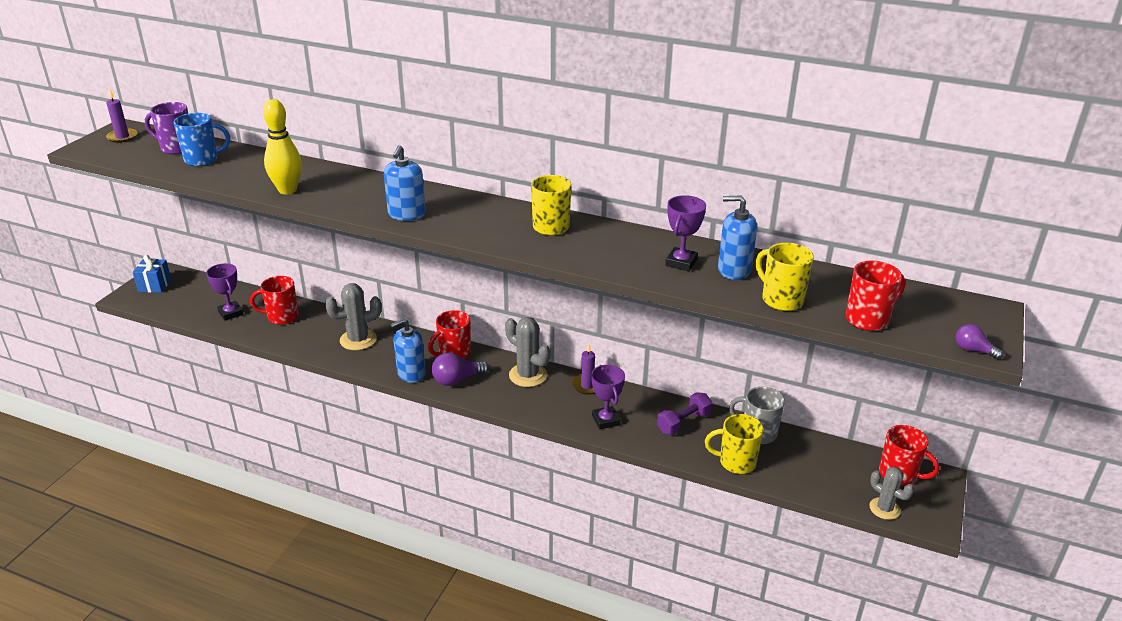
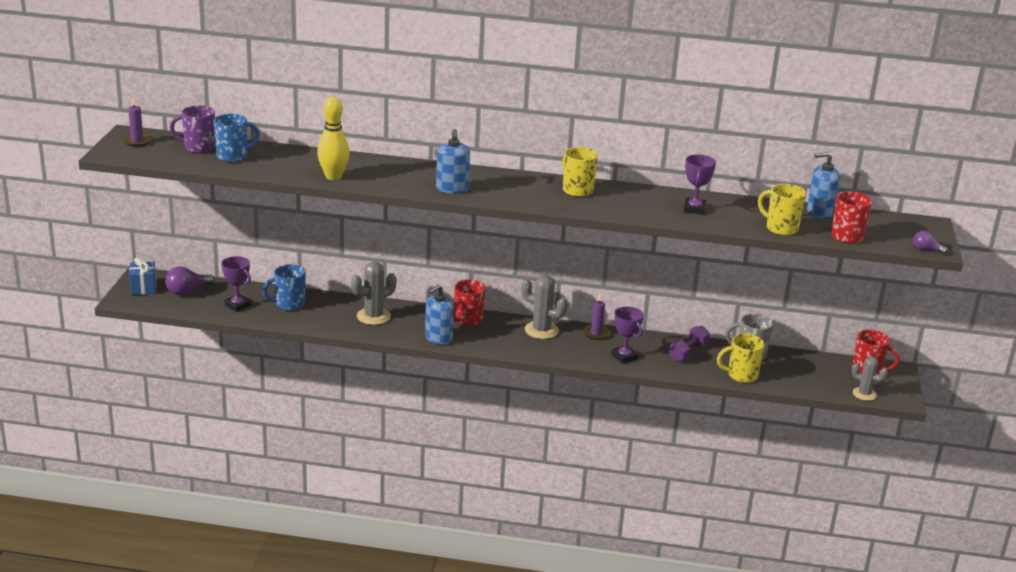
camera: 15 degrees left, 5 degrees down
red mug [250,276,298,325] -> blue mug [262,264,306,311]
purple light bulb [432,353,489,386] -> purple light bulb moved to [165,267,214,295]
blue soap dispenser [718,195,757,280] -> blue soap dispenser moved to [807,152,840,219]

